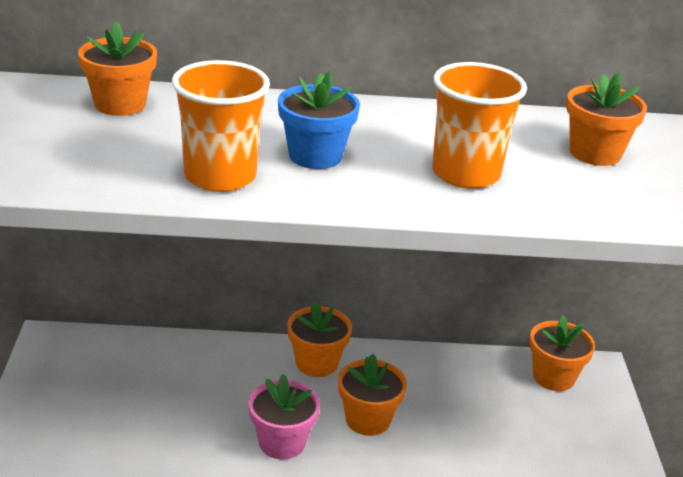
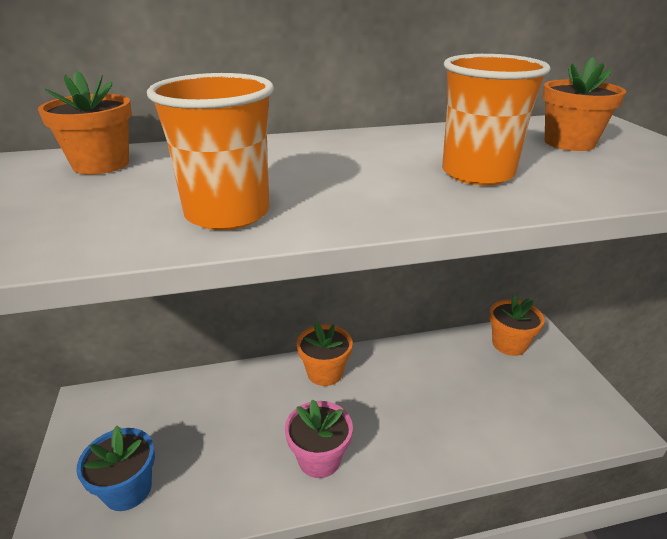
camera: 10 degrees left, 0 degrees up
blue flower pot [278,72,360,169] -> blue flower pot moved to [76,426,155,511]
orange flower pot [338,354,407,436] -> none

